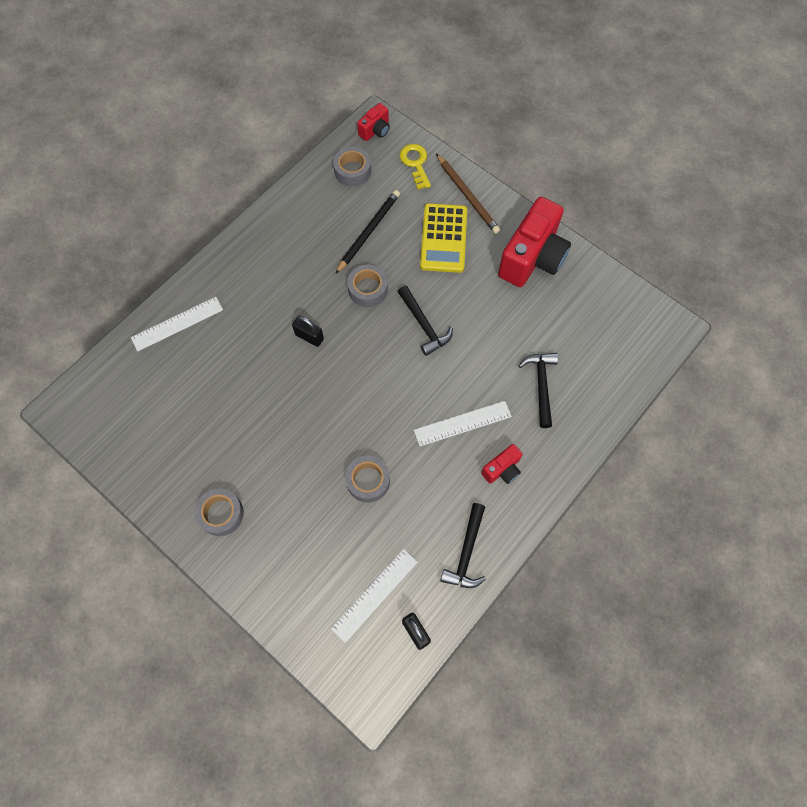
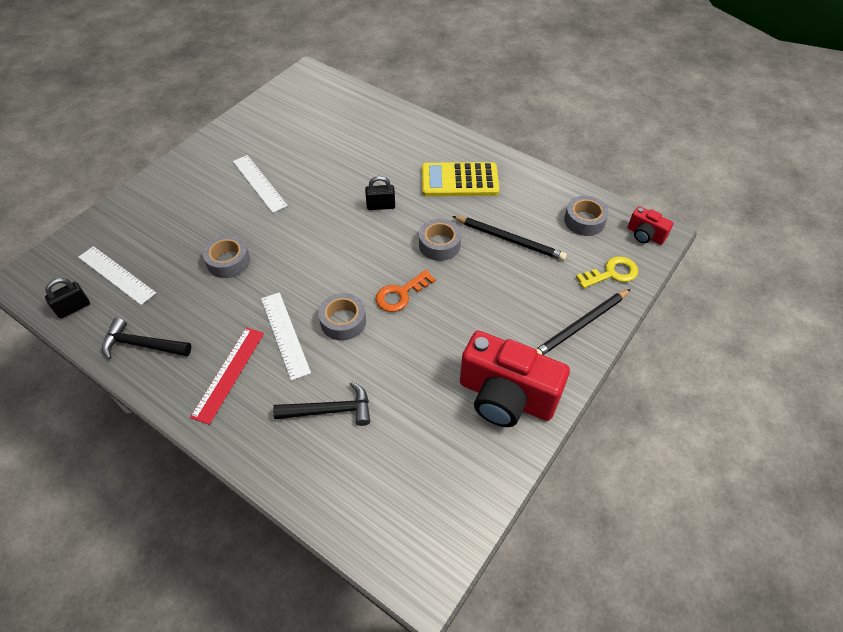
camera: 85 degrees right, 15 degrees down
white ruler [131,297,223,351] -> white ruler moved to [233,155,288,213]
grey tape [195,488,244,536] -> grey tape moved to [318,293,366,341]
black padlock [292,316,324,347] -> black padlock turned 60 degrees clockwise [365,176,395,210]
black hammer [398,286,453,356] -> orange key [375,270,436,312]
yellow calculator [420,203,467,273] -> yellow calculator moved to [422,162,499,196]
brown pencil [436,153,500,234] -> black pencil [536,289,631,355]
red camera [481,444,523,484] -> red ruler [190,327,264,425]

